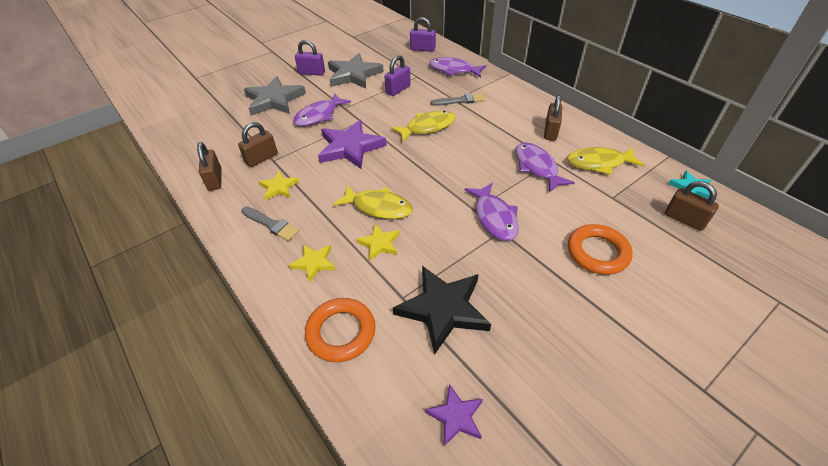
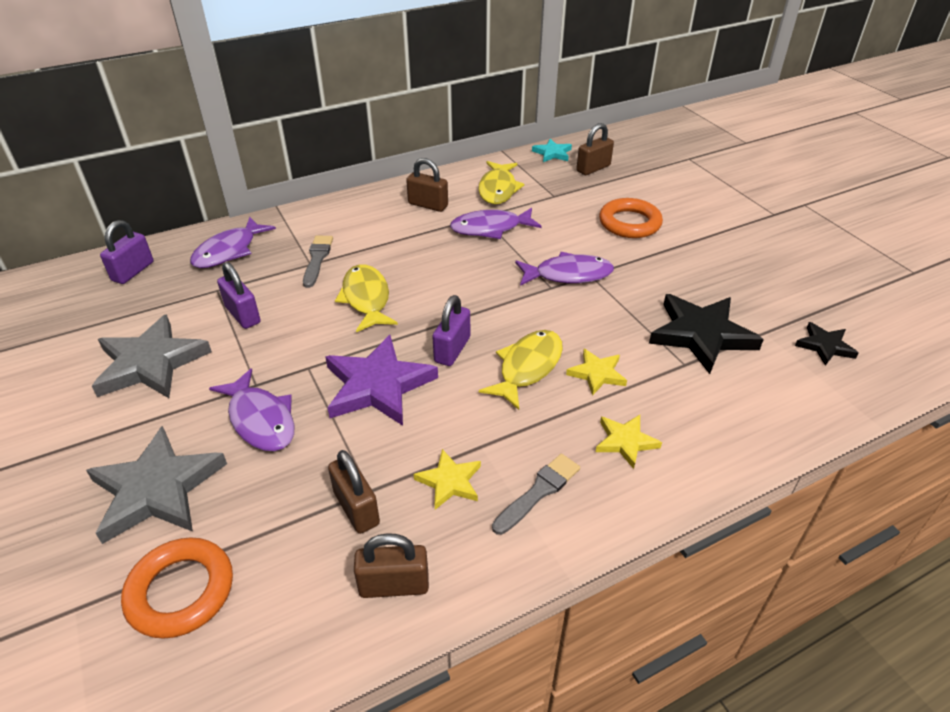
camera: 80 degrees left, 5 degrees down
purple padlock [295,40,325,76] -> purple padlock moved to [432,295,470,366]
orange ring [305,298,375,362] -> orange ring moved to [121,537,233,639]
purple star [425,384,483,446] -> black star [795,322,859,366]

